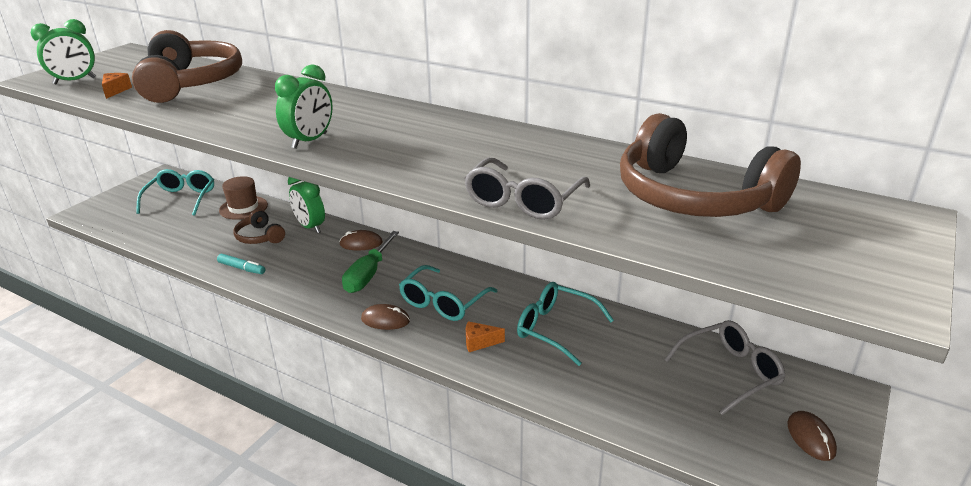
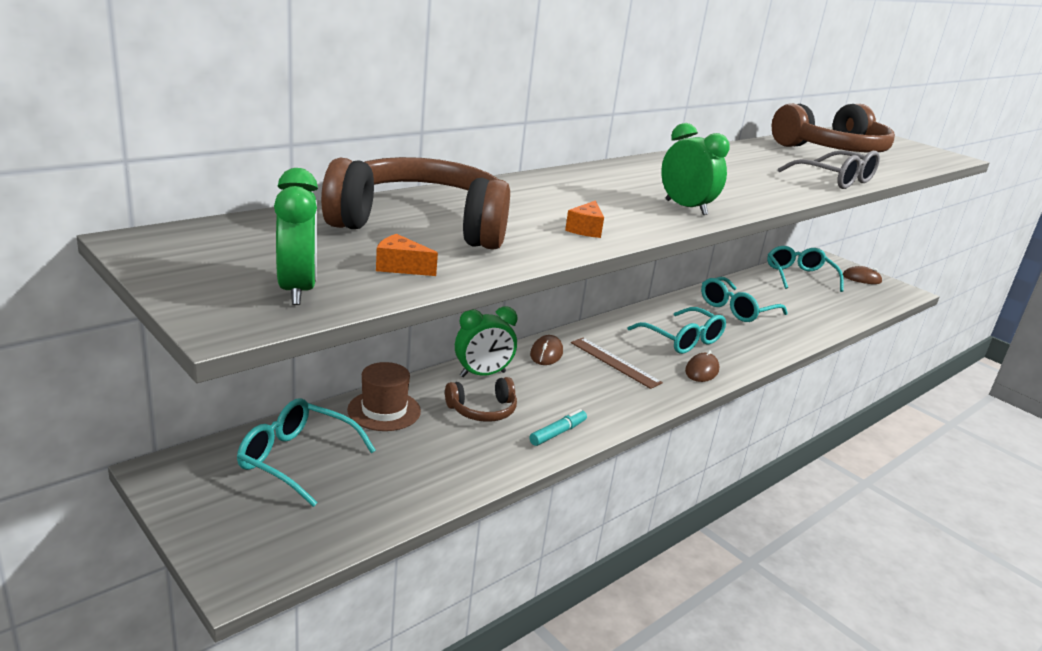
camera: 75 degrees left, 5 degrees down
green screwdriver [342,231,399,293] -> brown ruler [571,338,663,389]
orange cheese [466,321,505,352] -> orange cheese moved to [565,200,604,238]
grey glasses [664,320,786,415] -> turquoise glasses [767,246,844,292]

